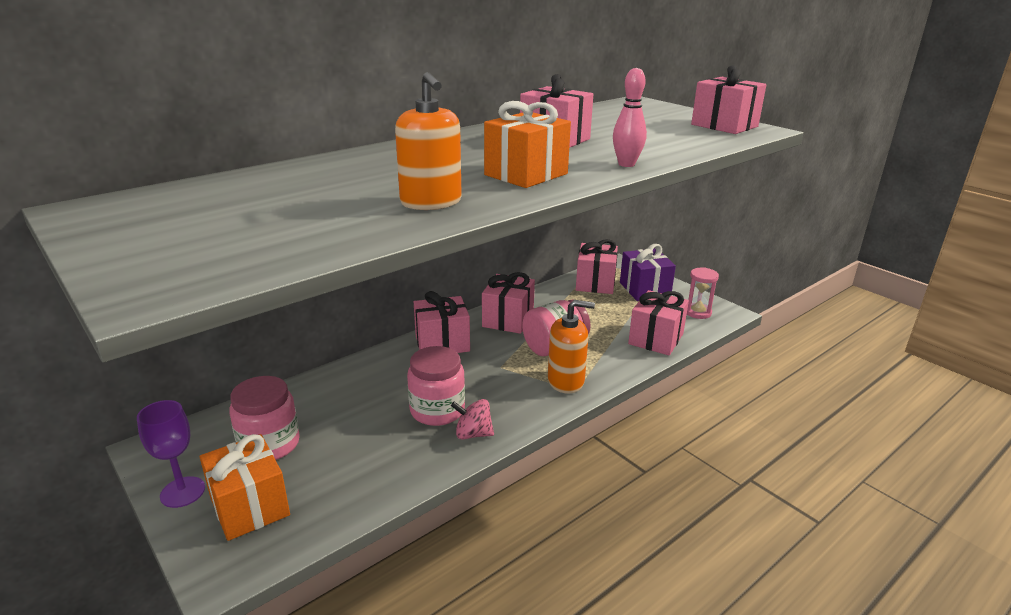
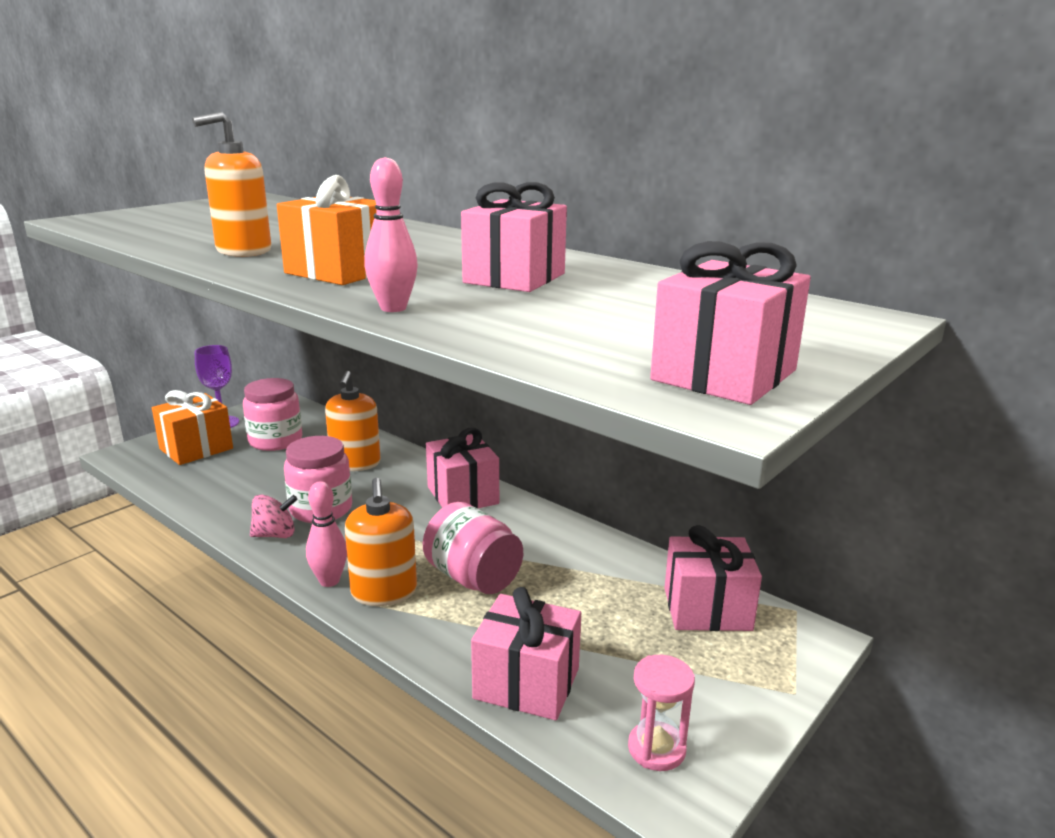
camera: 80 degrees right, 5 degrees down
pink spinning top [451,399,494,440] -> pink spinning top turned 75 degrees clockwise [250,494,298,538]
pink gift [482,272,535,334] -> none
purple gift [620,244,676,301] -> none
none -> pink bowling pin [306,481,347,587]
none -> orange soap dispenser [325,371,380,471]

